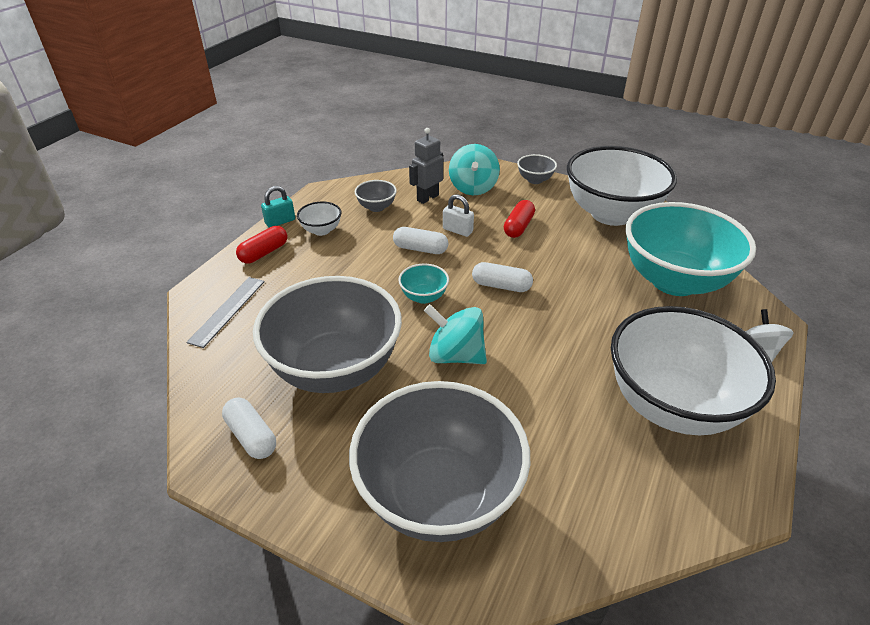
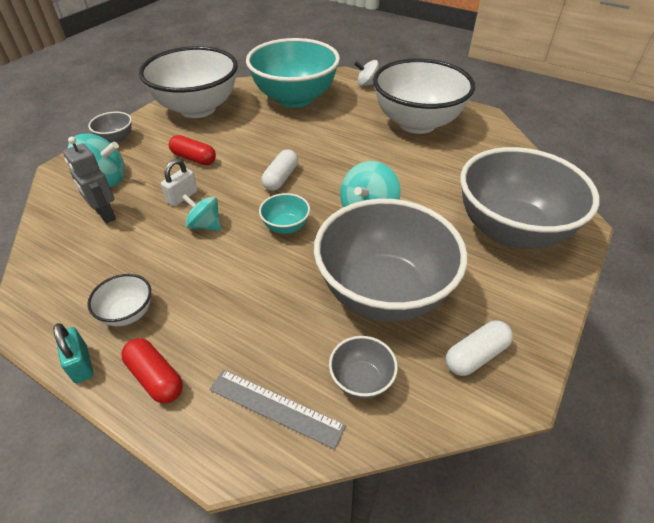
camera: 85 degrees left, 5 degrees up
grey bowl [355,180,397,212] -> grey bowl moved to [329,336,398,399]
white capsule [393,227,448,254] -> turquoise spinning top [182,194,221,231]

